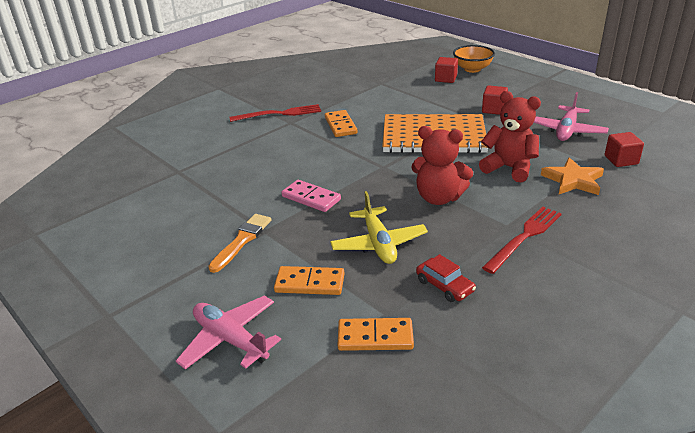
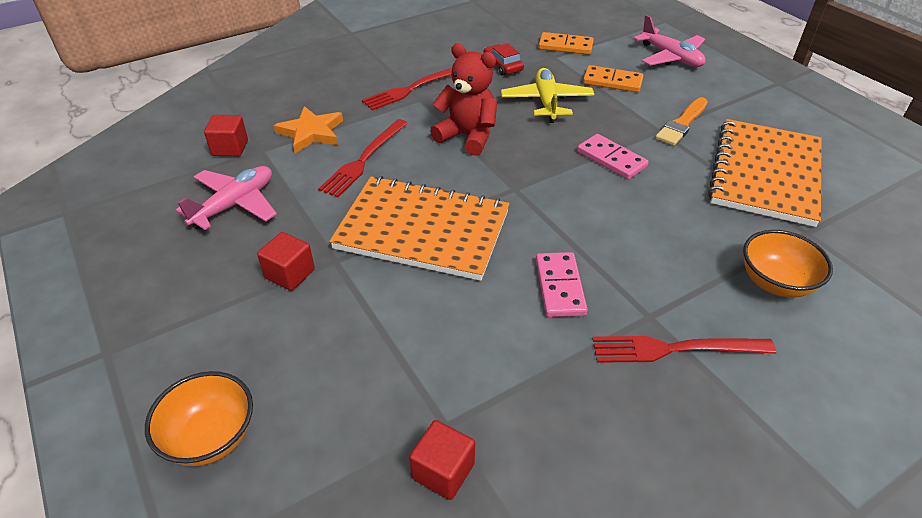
camera: 170 degrees left, 10 degrees up
orange domino [325,110,358,137] -> pink domino [536,252,588,317]
red cube [435,57,458,83] -> red cube moved to [409,420,475,500]
red teddy bear [479,91,541,183] -> red fork [318,119,408,197]
none -> orange notebook [708,119,821,227]
none -> orange bowl [743,230,833,298]

